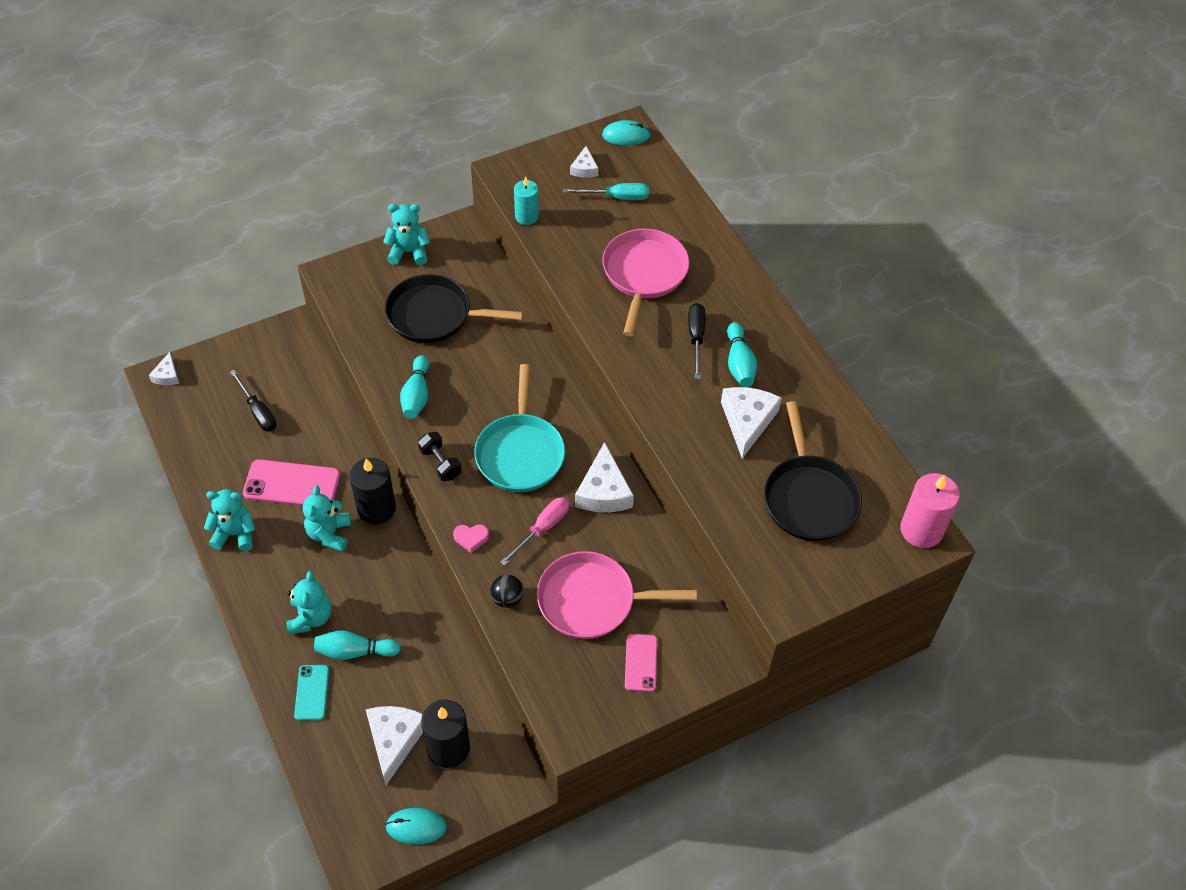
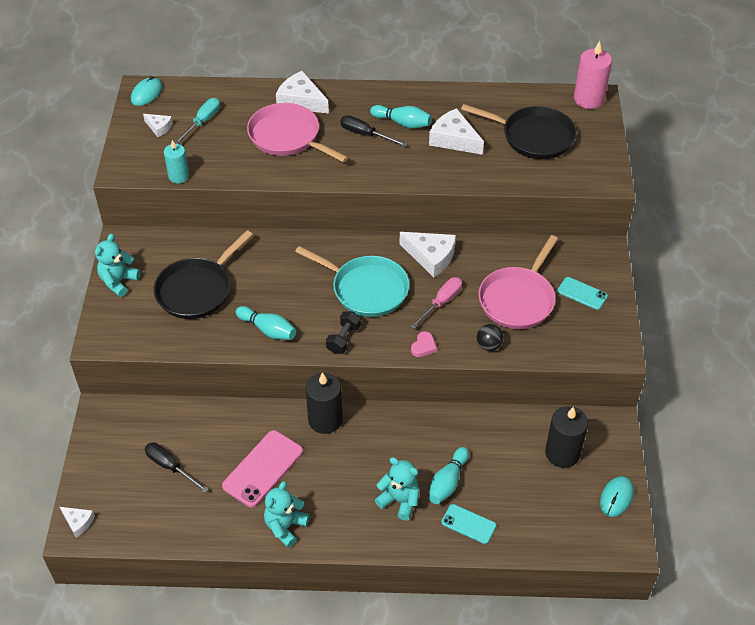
camera: 60 degrees left, 5 degrees down
black screwdriver [230,370,276,432] -> black screwdriver turned 135 degrees counterclockwise [145,442,209,493]
turquoise teddy bear [303,486,351,552] -> none
white cheese [365,706,423,785] -> white cheese moved to [276,71,329,114]
black dumbbell [418,432,462,481] -> black dumbbell turned 60 degrees counterclockwise [326,311,361,354]
pink screwdriver [500,497,569,566] -> pink screwdriver turned 60 degrees clockwise [410,277,462,329]
pink phone [625,634,657,692] -> turquoise phone [557,277,608,310]

